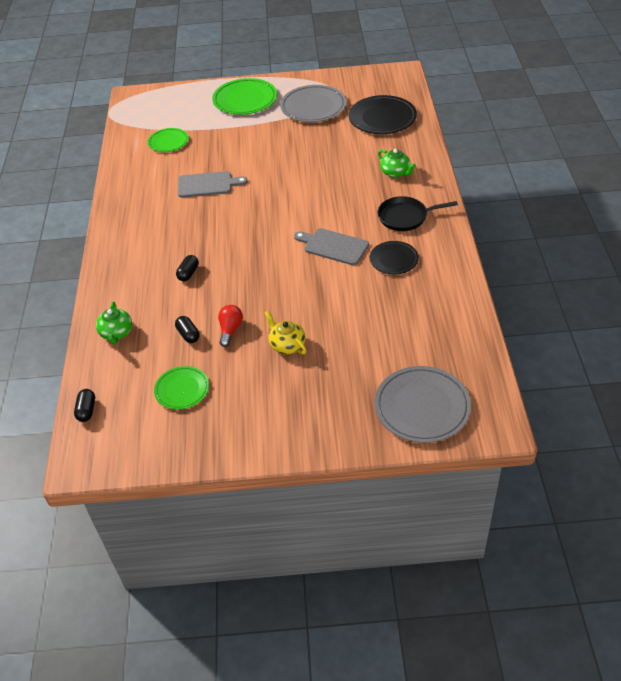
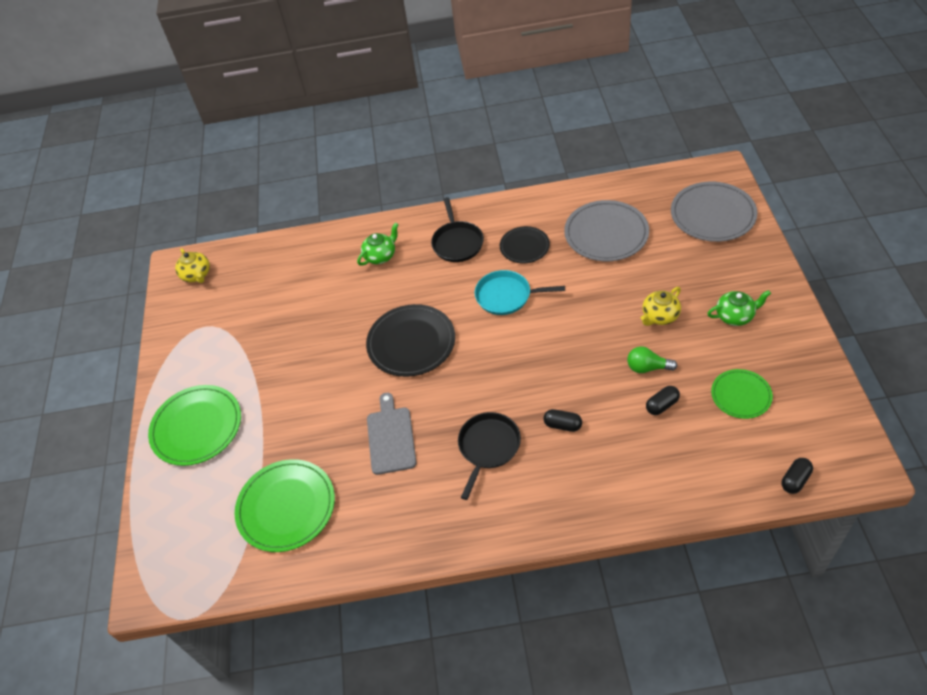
camera: 90 degrees left, 5 degrees up
black capsule [74,389,95,422] -> black capsule turned 45 degrees counterclockwise [782,458,813,494]
green teapot [96,302,132,345] -> green teapot moved to [707,290,771,326]
green plate [148,128,189,152] -> green plate [235,459,335,552], size x1.67
red light bulb [218,305,243,347] -> green light bulb [627,346,677,373]
grey plate [280,85,346,122] -> grey plate moved to [564,200,649,261]
grey cutting board [294,228,369,265] -> turquoise pan [475,270,565,315]
black plate [349,95,417,134] -> black plate moved to [366,304,455,377]
none -> yellow teapot [175,248,210,283]
none -> black pan [458,412,521,500]

